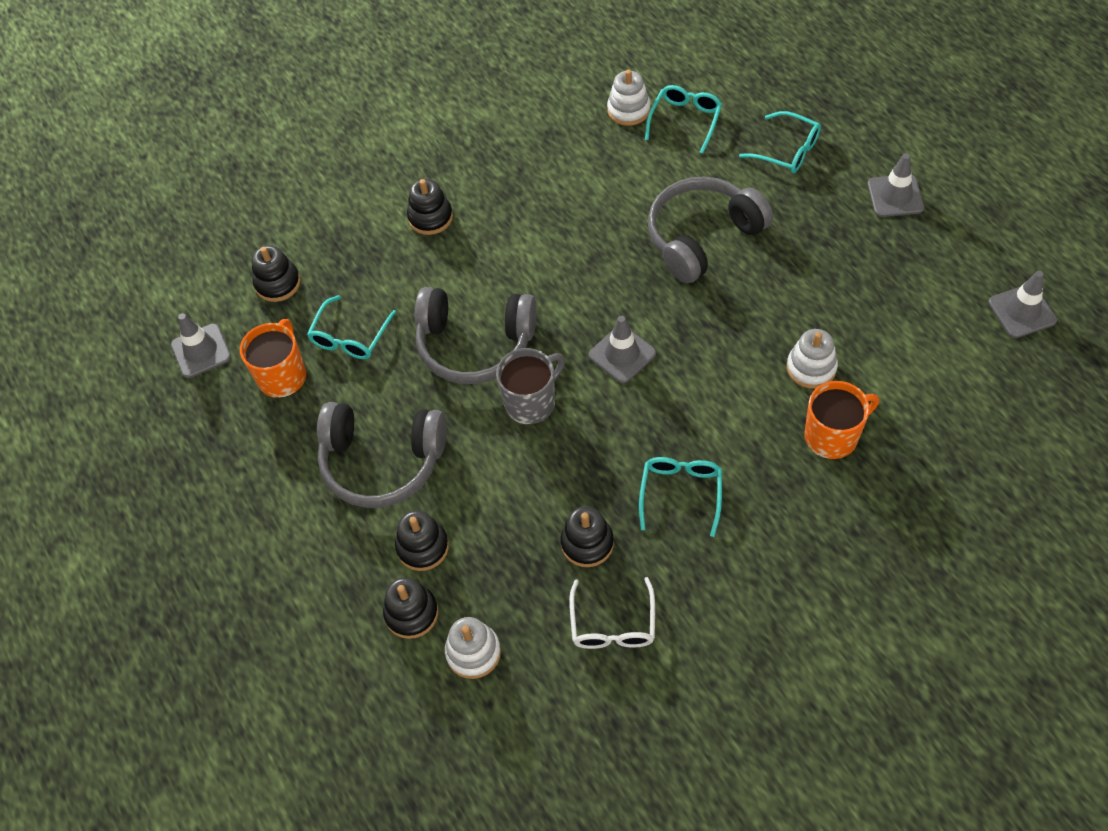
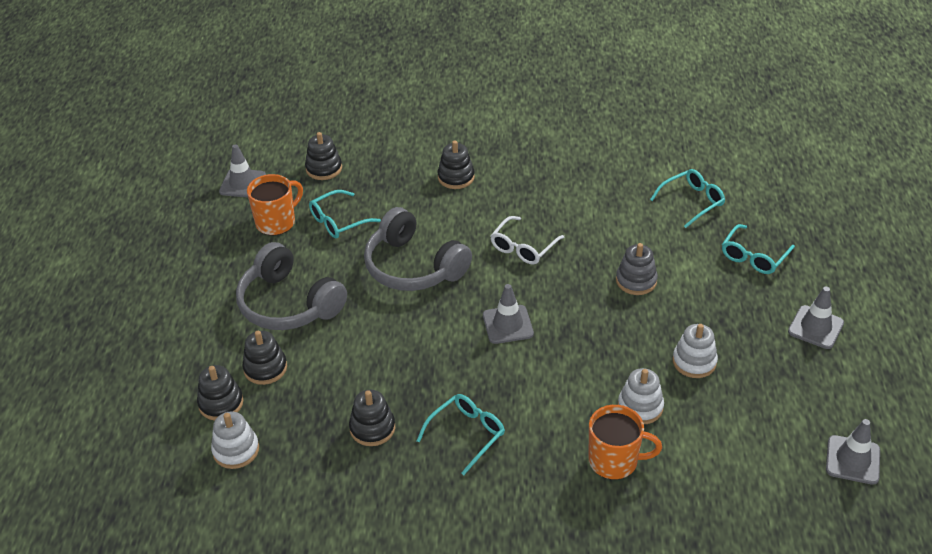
camera: 30 degrees right, 15 degrees down
grey mug [496,348,565,425] -> none
white glasses [569,577,655,649] -> white glasses moved to [491,216,564,265]
white stacking toy [607,69,651,126] -> white stacking toy moved to [672,324,718,378]
grey headphones [648,176,773,284] -> grey stacking toy [616,243,658,295]
turquoise glasses [739,111,821,173] -> turquoise glasses turned 60 degrees clockwise [722,224,795,274]

